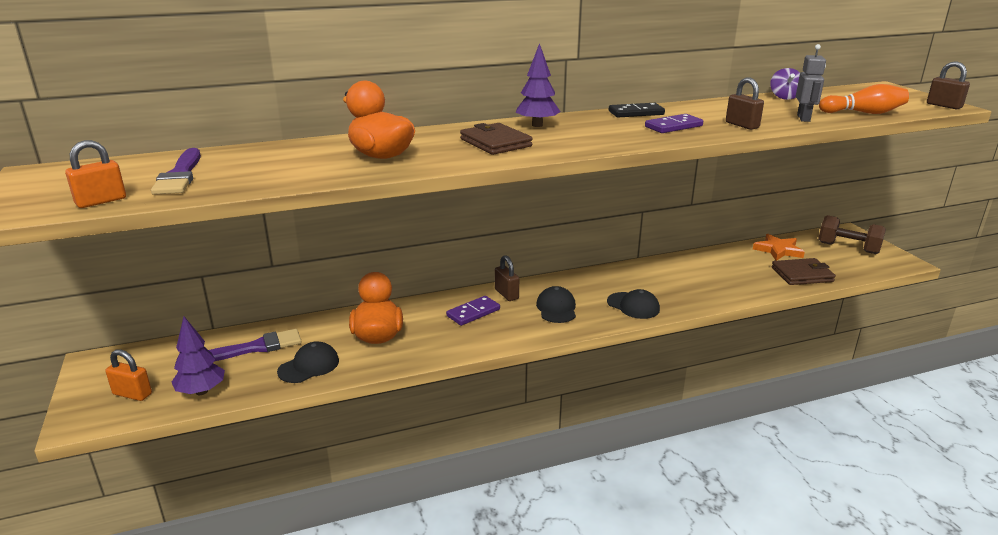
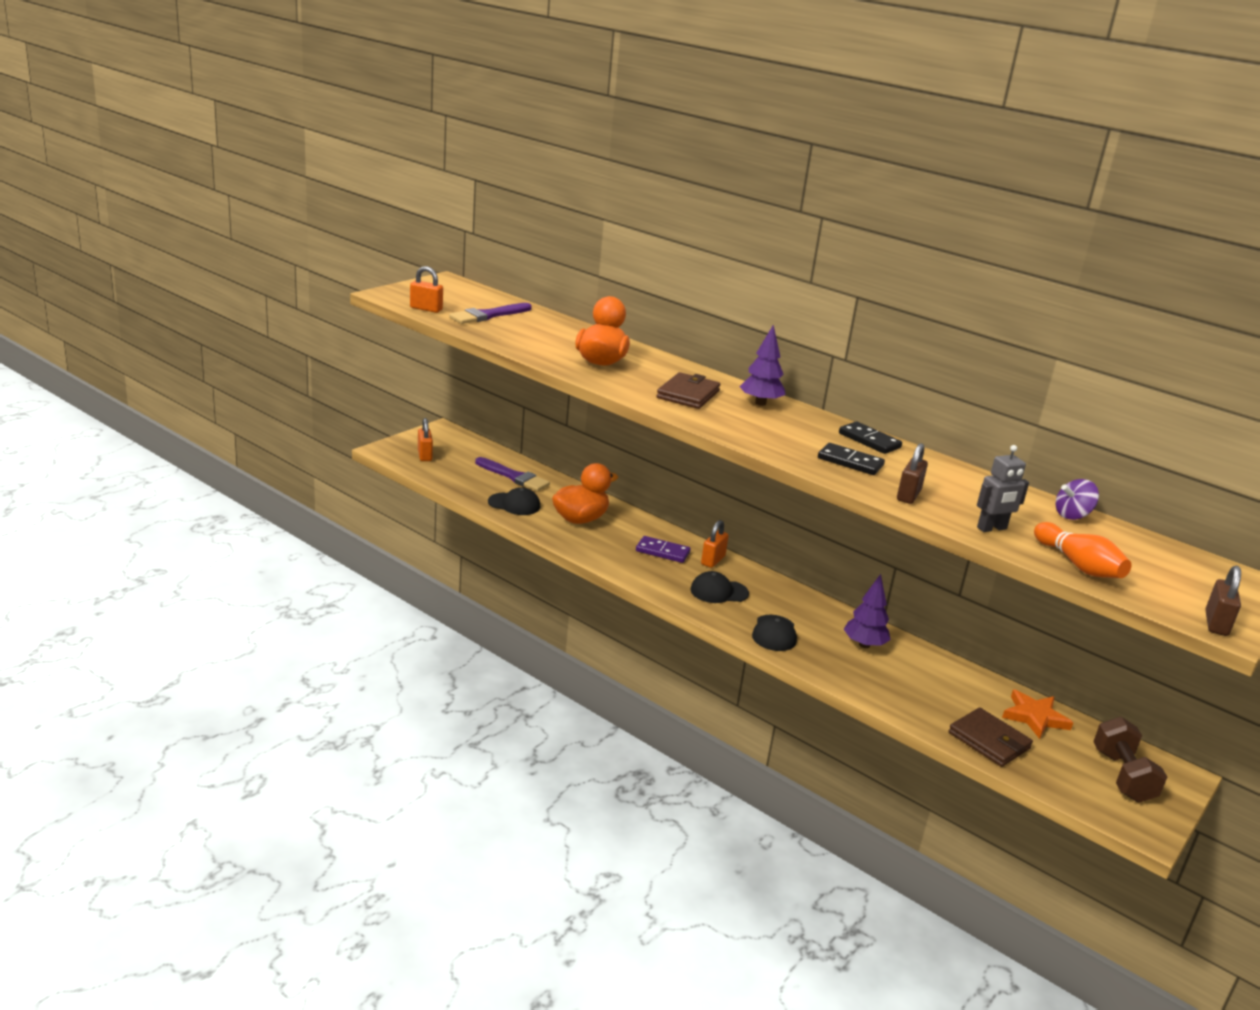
camera: 55 degrees right, 0 degrees up
purple tree [172,316,225,395] -> purple tree moved to [844,574,891,648]
brown padlock [495,255,519,301] -> orange padlock [701,520,729,568]
black cap [536,286,576,323] -> black cap turned 150 degrees counterclockwise [691,571,749,603]
purple domino [645,114,703,133] -> black domino [818,443,885,475]

